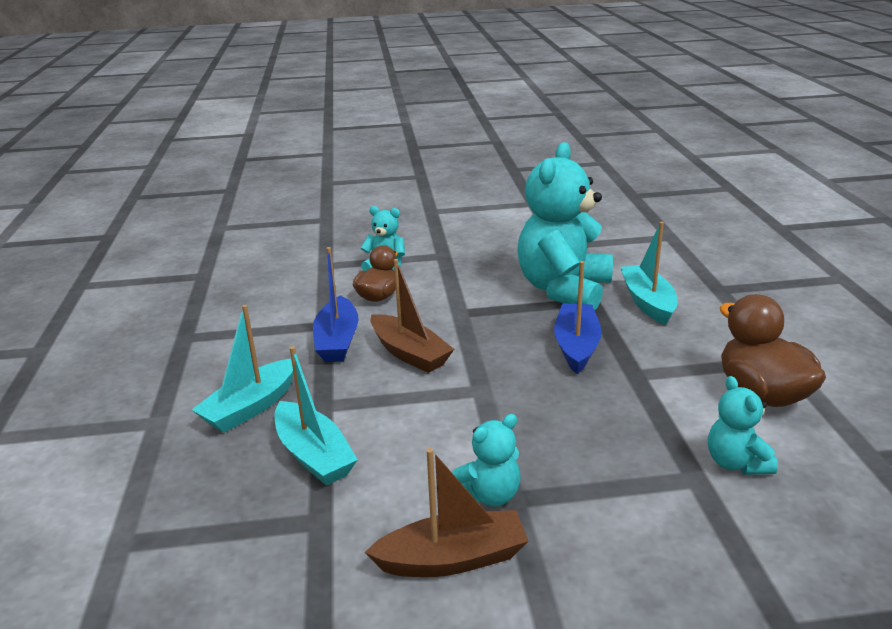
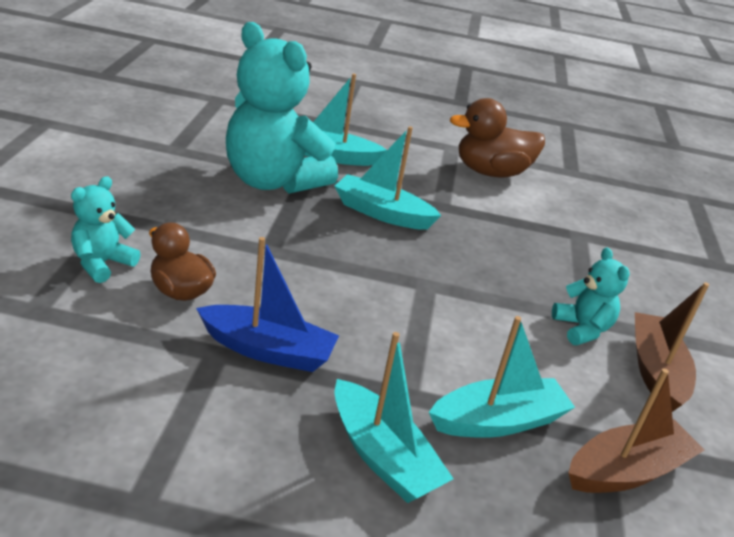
camera: 80 degrees left, 5 degrees up
brown boat [370,259,454,373] -> brown boat moved to [569,368,705,493]
blue boat [554,261,602,374] -> turquoise boat [334,126,442,230]
turquoise teddy bear [708,376,778,475] -> none

